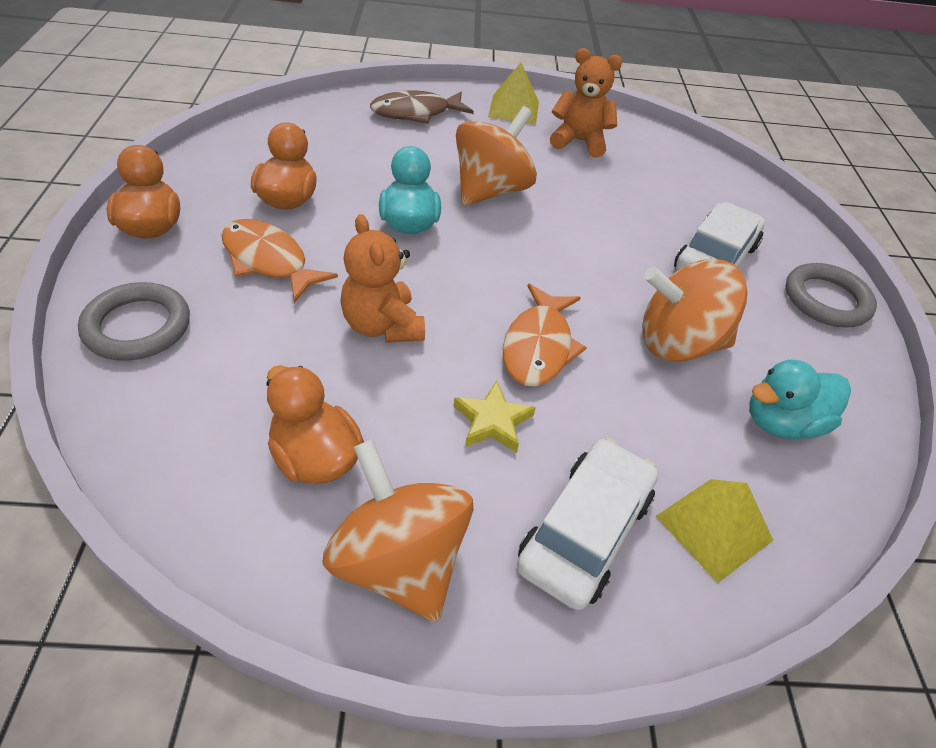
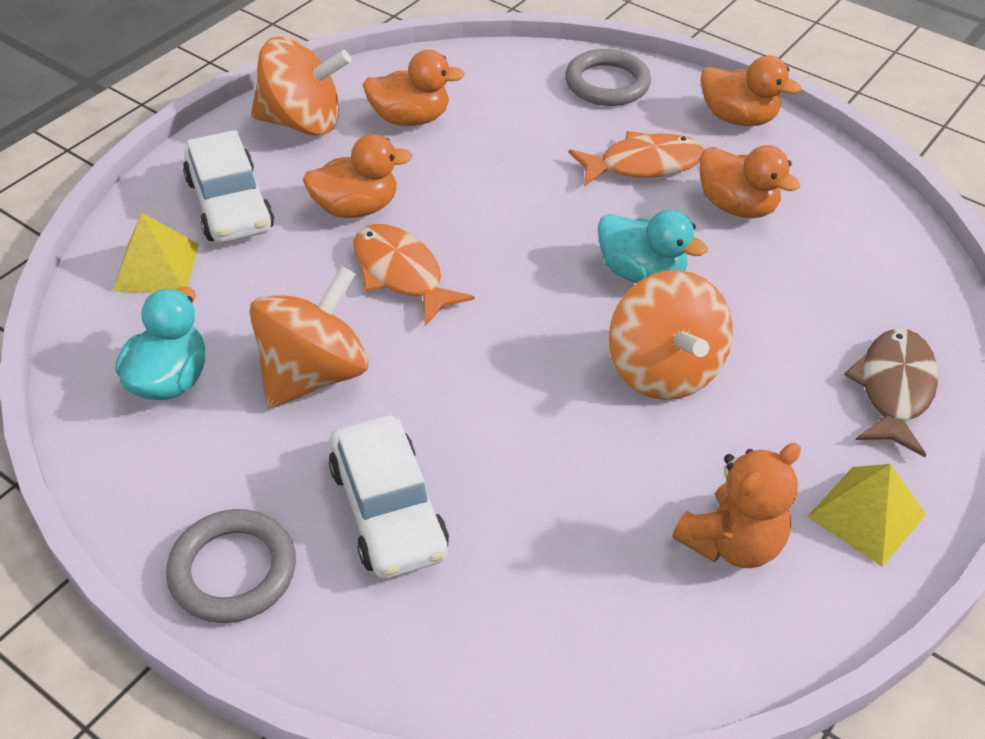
camera: 130 degrees right, 0 degrees up
orange teddy bear [340,214,425,343] -> none
yellow star [453,380,536,453] -> orange duck [303,134,412,218]

